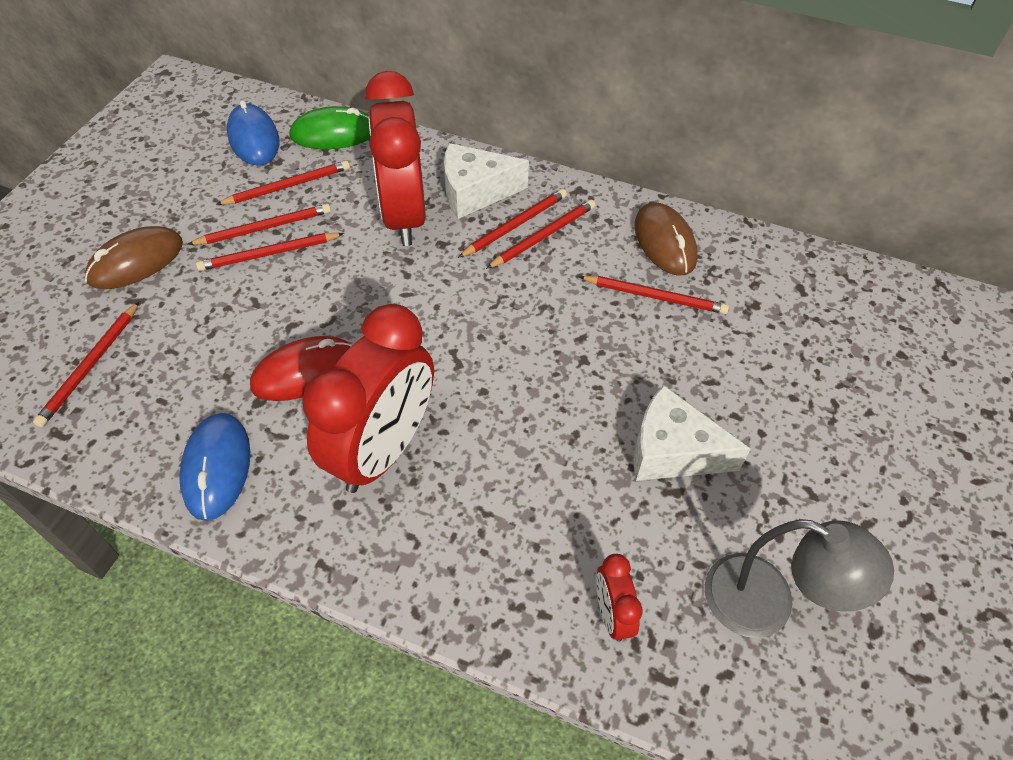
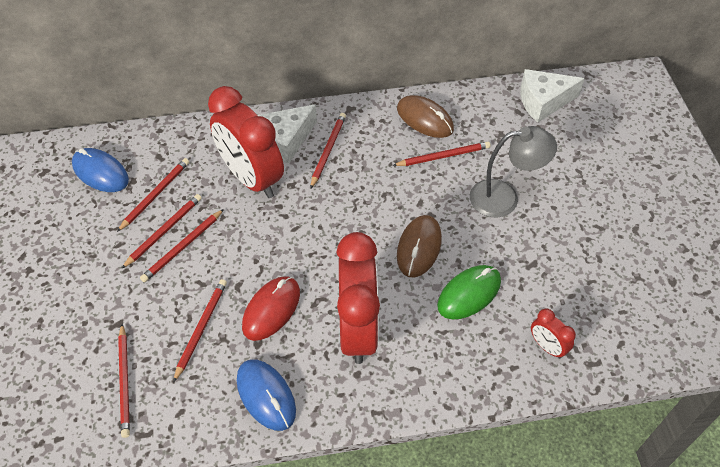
camera: 30 degrees left, 0 degrees up
brown mouse [85,226,183,289] -> brown mouse moved to [397,215,442,278]
green mouse [289,106,370,149] -> green mouse moved to [437,265,501,319]
red pencil [486,200,595,269] -> red pencil moved to [173,279,227,383]
white cheese [634,385,751,481] -> white cheese moved to [520,69,585,123]
grey lamp [705,519,894,638] -> grey lamp moved to [470,126,557,218]

